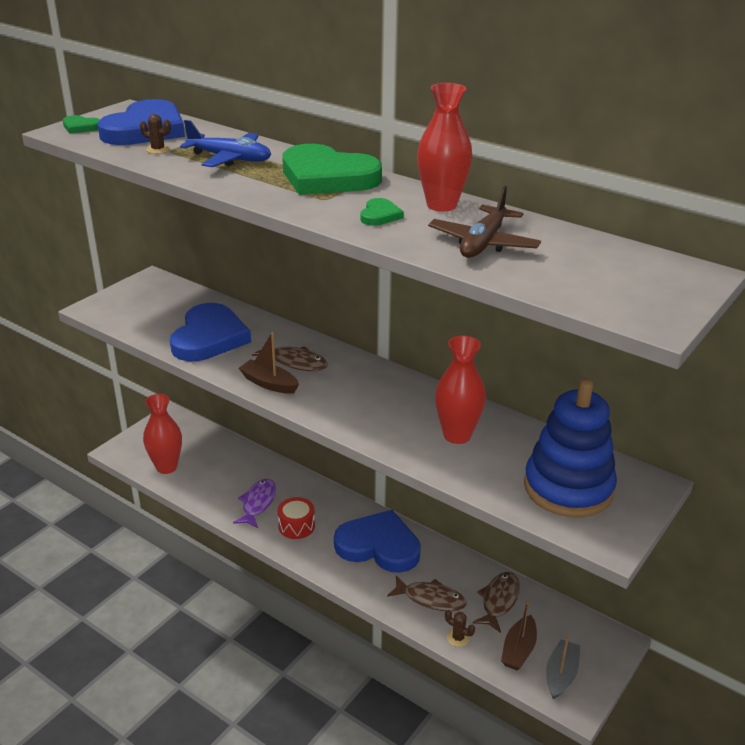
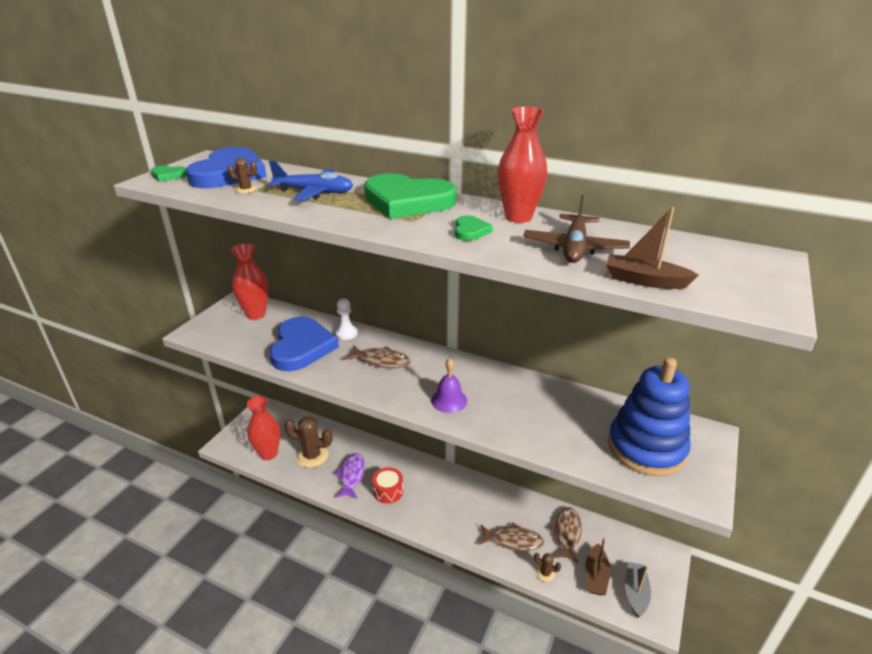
camera: 10 degrees left, 0 degrees up
brown boat [239,332,299,394] -> brown boat moved to [606,207,698,289]
blue heart [334,510,421,573] -> none
red vase [435,336,486,444] -> red vase moved to [231,244,268,320]
none -> brown cactus [284,416,332,468]
none -> white pawn [335,298,358,340]
none -> purple bell [431,358,467,413]

